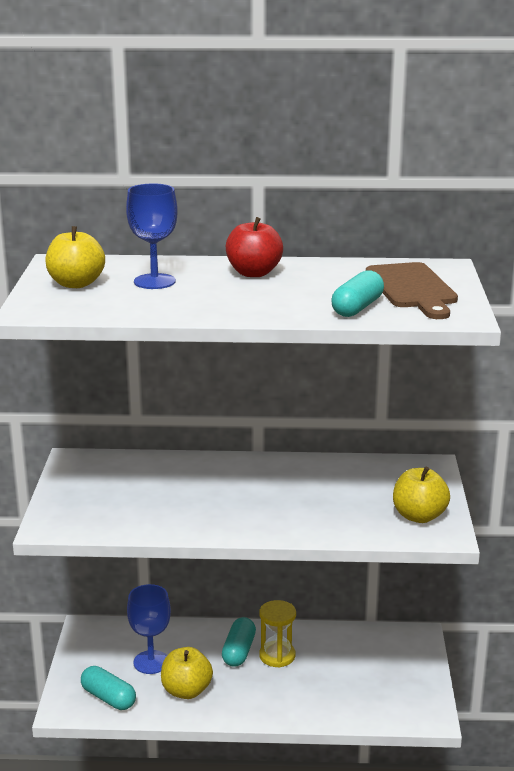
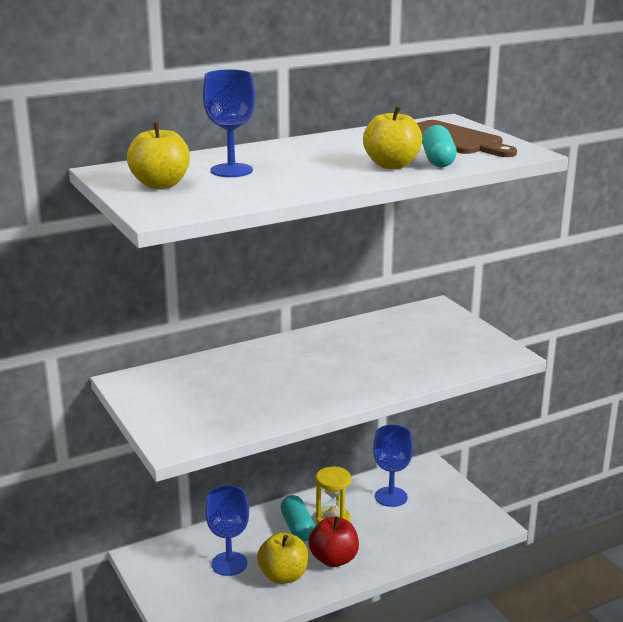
camera: 30 degrees left, 0 degrees up
turquoise capsule [81,666,136,710] -> none
red apple [226,217,283,277] -> red apple moved to [308,516,359,567]
yellow apple [393,466,450,523] -> yellow apple moved to [363,107,422,169]
none -> blue goblet [373,425,413,507]

